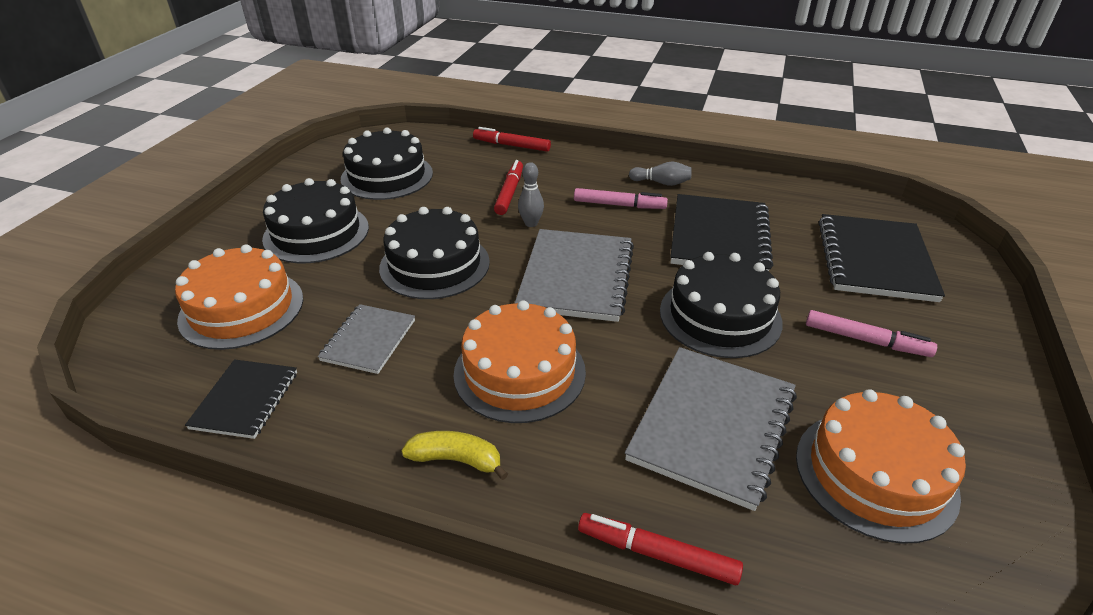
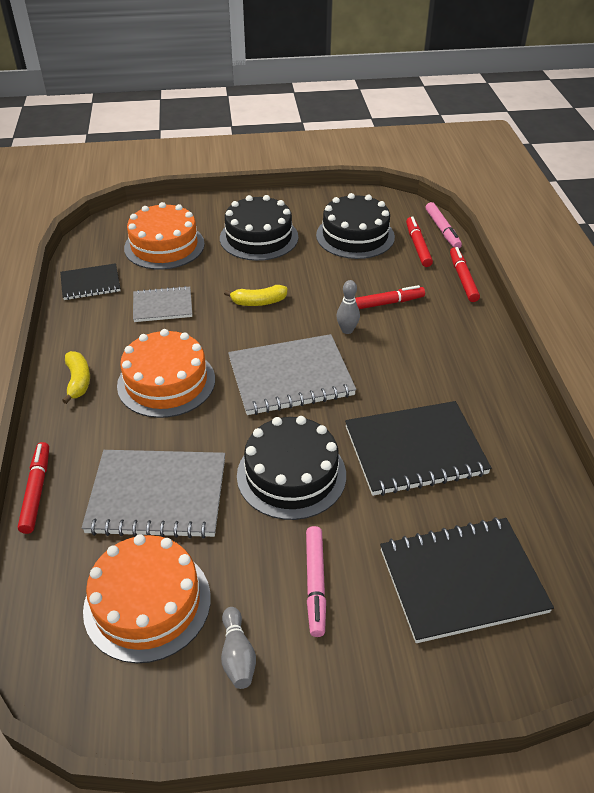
camera: 65 degrees right, 5 degrees up
black cake [379,207,490,299] -> yellow banana [224,285,287,306]
pink marker [574,188,668,209] -> pink marker moved to [426,202,462,248]
grey bowling pin [629,162,691,186] -> grey bowling pin moved to [221,607,256,689]
none -> red marker [406,217,433,267]

